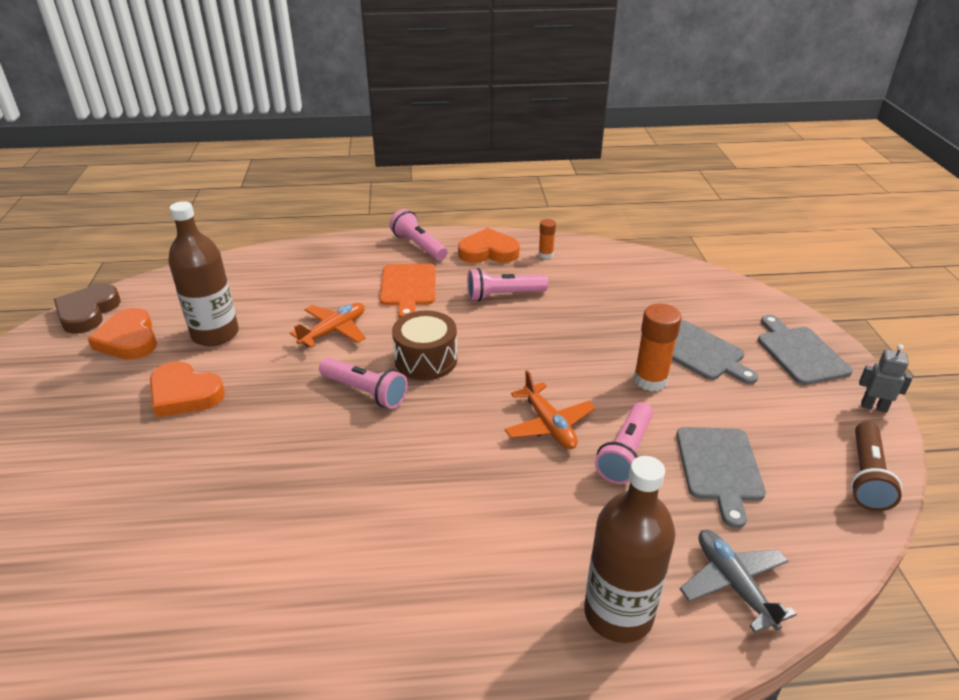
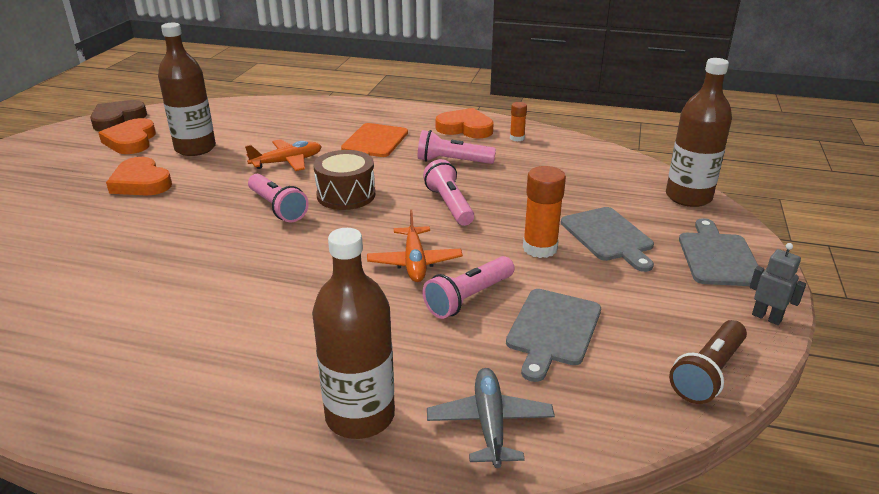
camera: 20 degrees right, 5 degrees down
pink flashlight [389,209,448,261] -> pink flashlight moved to [423,159,474,226]
none -> brown bottle [666,58,732,207]

